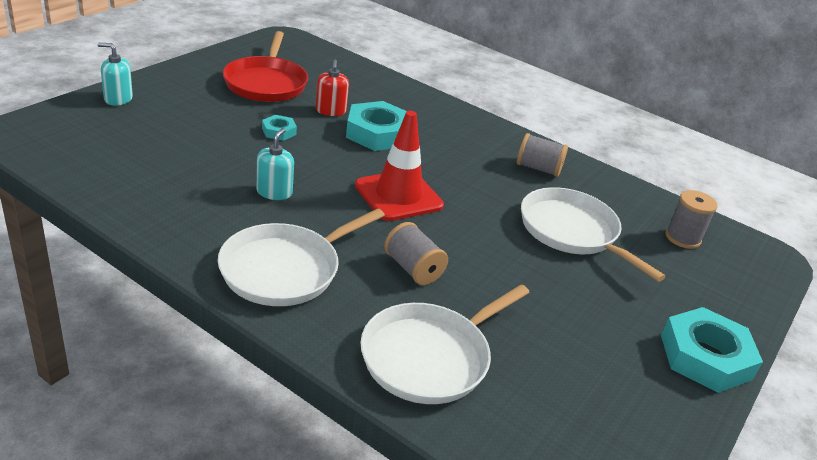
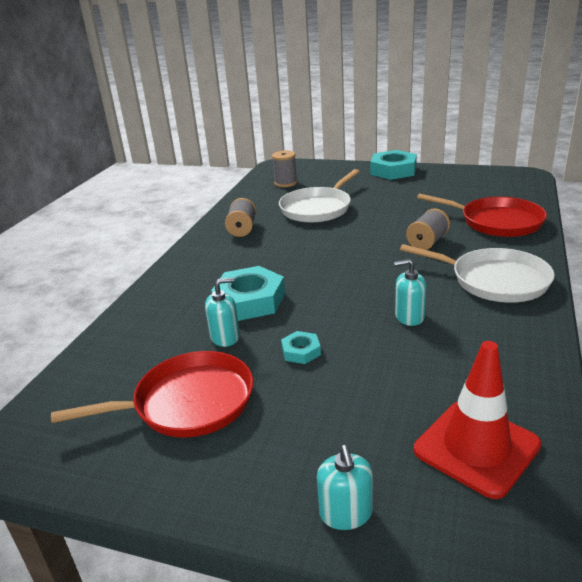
camera: 100 degrees left, 5 degrees down
red soap dispenser [316,60,349,116] -> turquoise soap dispenser [205,277,240,347]
red traffic cone [355,111,444,221] -> red traffic cone moved to [414,341,542,499]
white pan [360,284,530,404] -> red pan [417,194,547,237]

